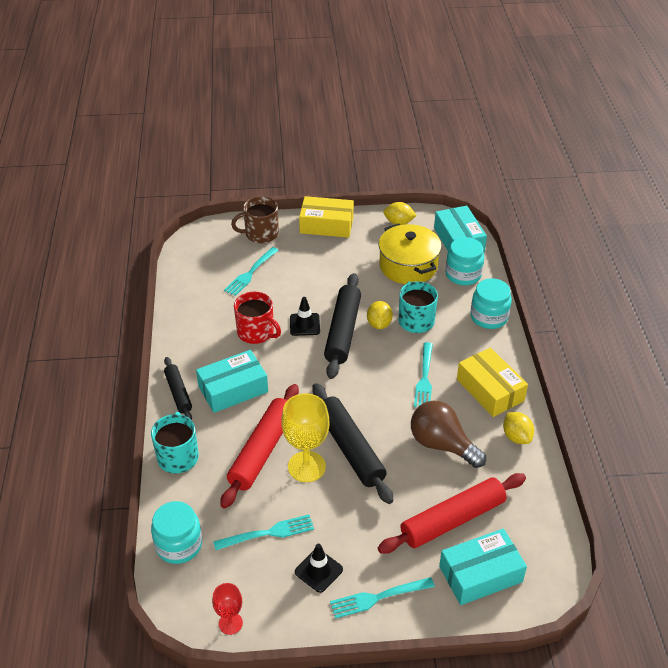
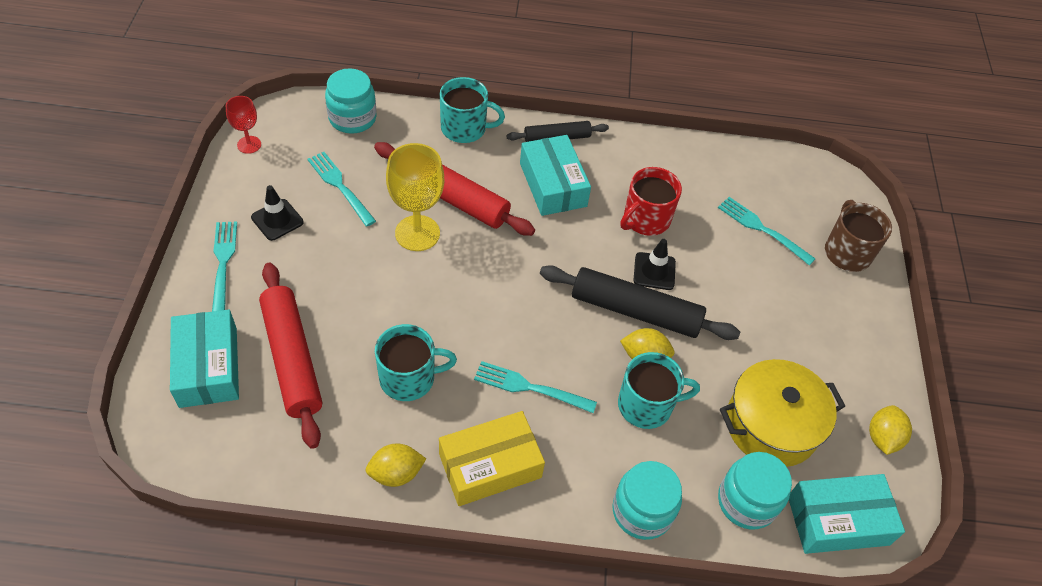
camera: 95 degrees right, 10 degrees up
turquoise fork [213,514,314,550] -> turquoise fork turned 150 degrees clockwise [307,152,376,227]
yellow box [299,196,354,238] -> none
black rolling pin [312,383,393,504] -> none
brown light bulb [411,401,486,468] -> turquoise mug [375,324,457,401]

